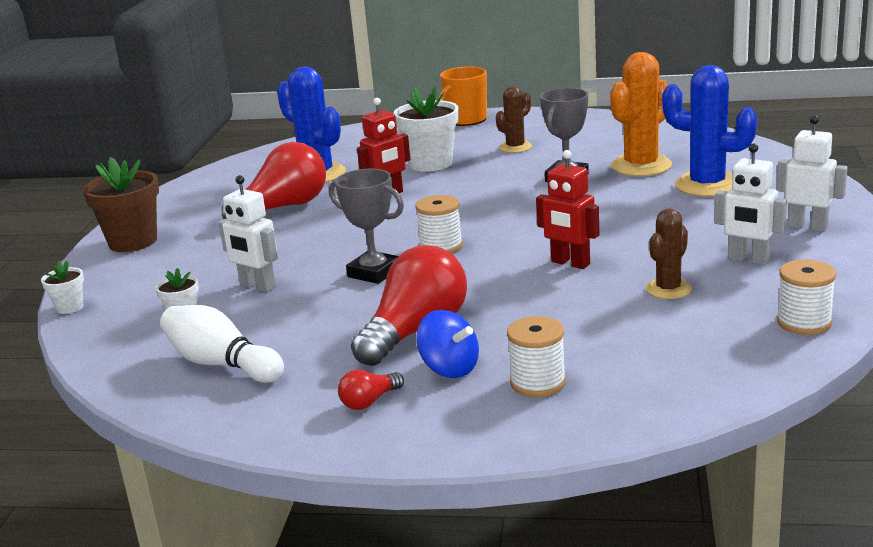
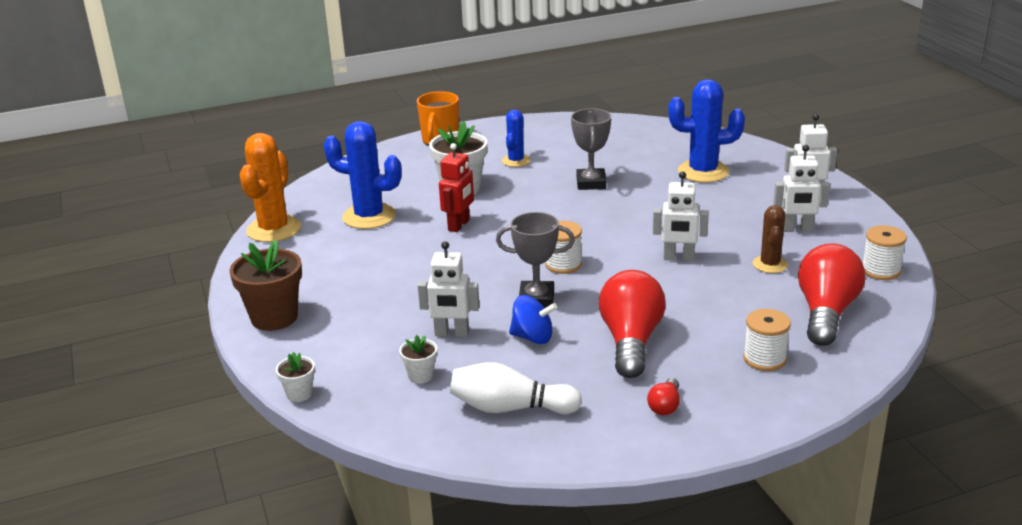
camera: 30 degrees left, 5 degrees up
red light bulb [222,142,326,219] -> red light bulb moved to [798,243,865,346]
blue spinning top [416,310,479,378] -> blue spinning top moved to [509,295,557,344]
brown cactus [496,86,532,153] -> blue cactus [502,110,530,167]
red robot [536,150,600,269] -> white robot [653,171,709,261]
orange cactus [610,52,672,176] -> orange cactus moved to [240,133,301,242]

